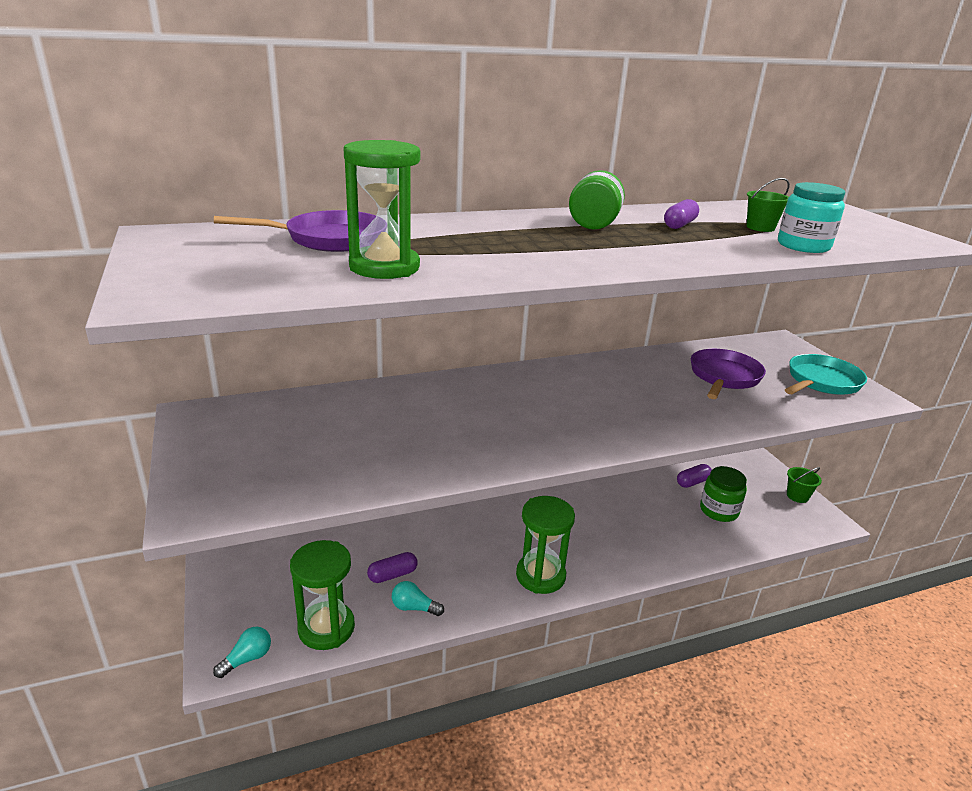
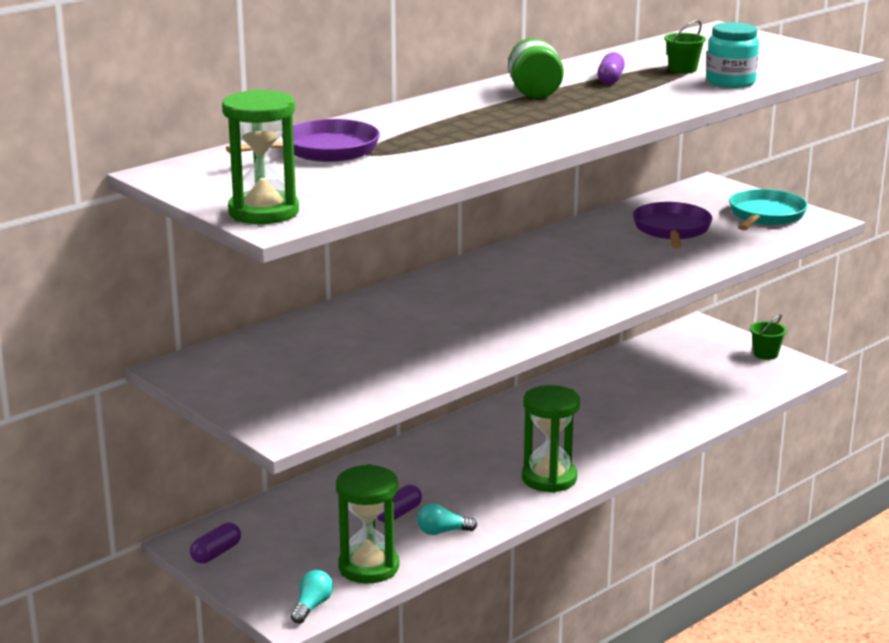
camera: 20 degrees left, 5 degrees down
green hourglass [343,140,420,279] -> green hourglass moved to [222,89,299,224]
purple capsule [677,464,712,488] -> purple capsule moved to [190,523,241,563]
green jar [700,466,747,522] -> none

